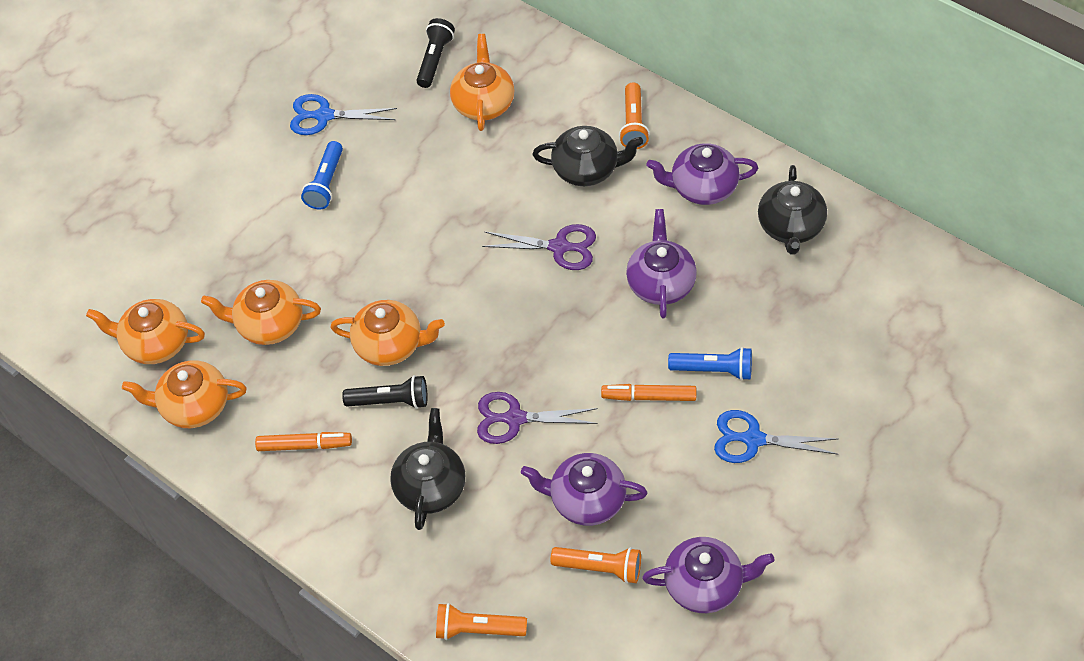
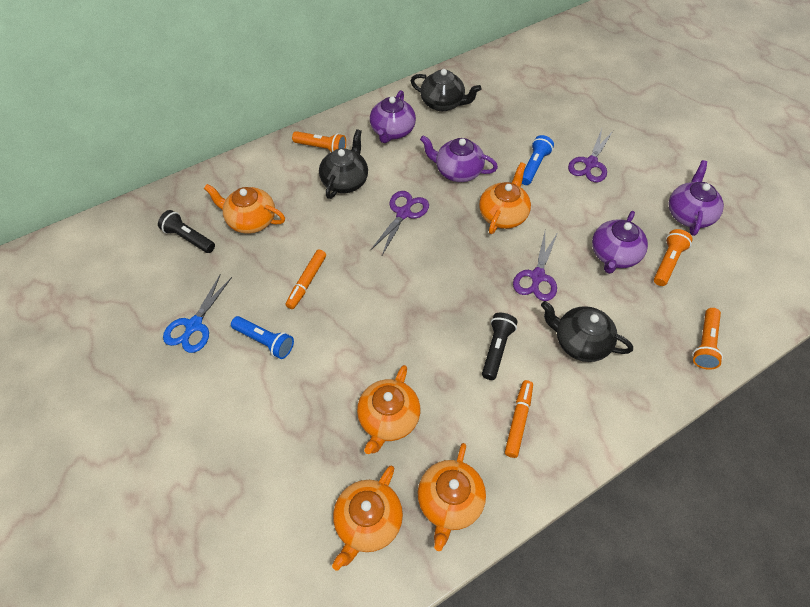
camera: 75 degrees left, 0 degrees up
orange teapot [330,300,445,366] -> orange teapot moved to [479,162,531,234]
orange marker [601,384,696,401] -> orange marker moved to [286,250,326,309]
blue scissors [714,410,838,463] -> purple scissors [568,129,613,182]

